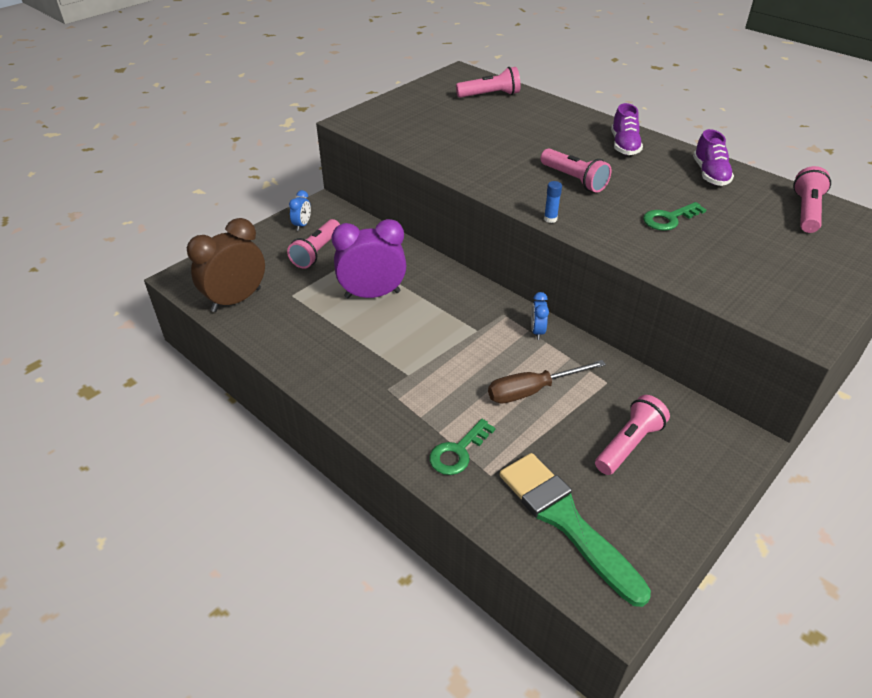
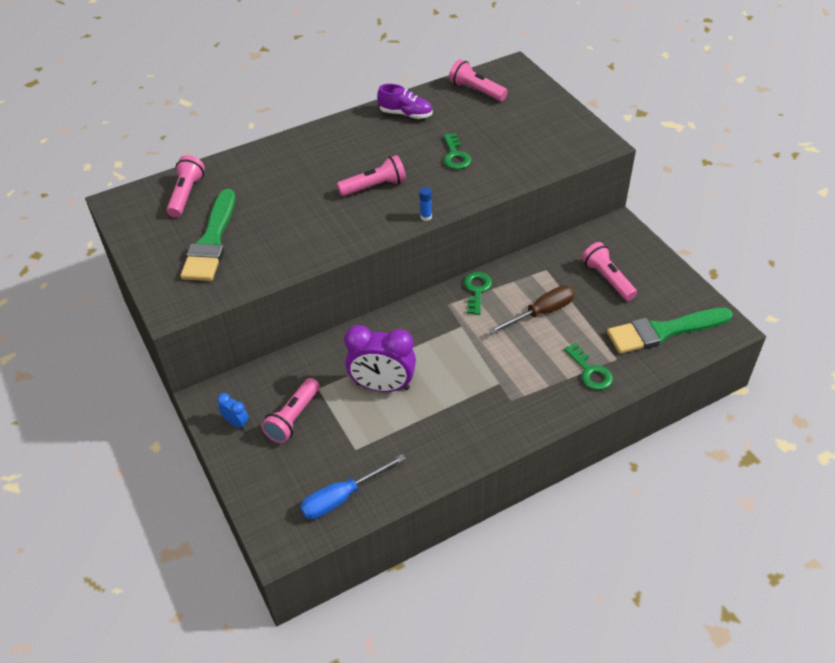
camera: 70 degrees left, 5 degrees up
brown clock [187,218,265,312] -> blue screwdriver [300,454,406,519]
pink flashlight [287,219,340,269] -> pink flashlight turned 75 degrees clockwise [261,378,320,443]
purple clock [331,219,406,298] -> purple clock turned 90 degrees counterclockwise [344,325,416,392]
brown screwdriver [488,360,606,404] -> brown screwdriver turned 120 degrees counterclockwise [488,285,575,334]
blue clock [531,292,549,340] -> green key [464,272,492,315]
purple shoe [611,103,643,155] -> none
none -> green brush [180,189,236,281]

